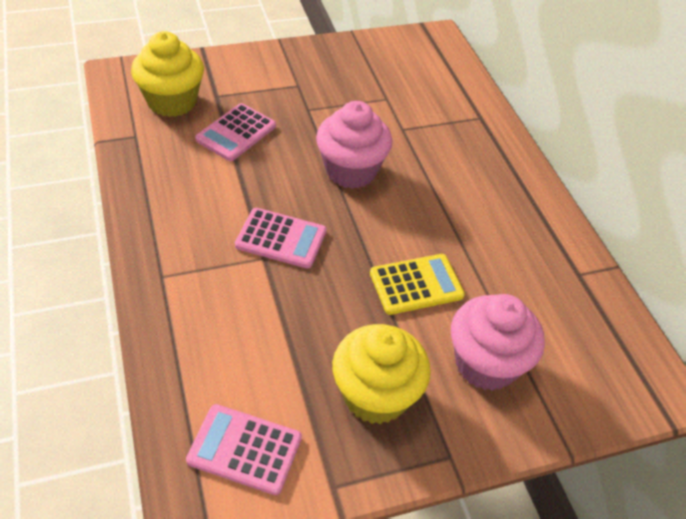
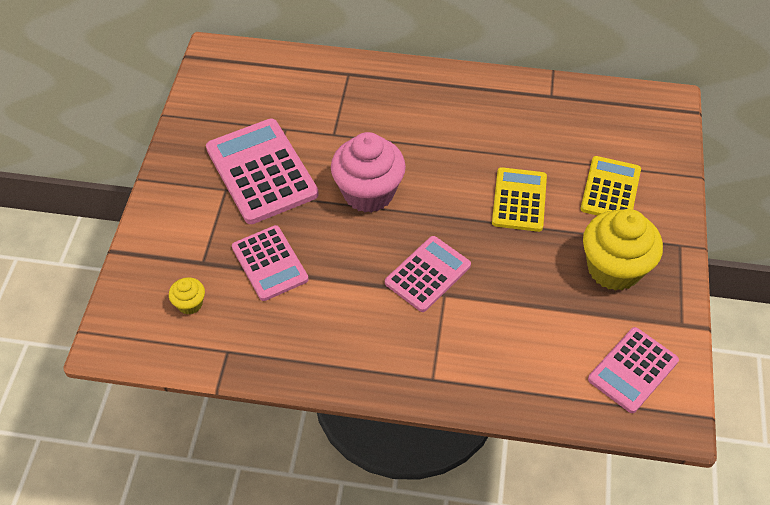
camera: 60 degrees left, 5 degrees up
yellow cupcake [131,31,204,117] -> yellow cupcake [169,277,205,314], size x0.45
pink cupcake [451,294,545,391] -> yellow calculator [580,156,641,216]
none -> pink calculator [206,119,319,224]

